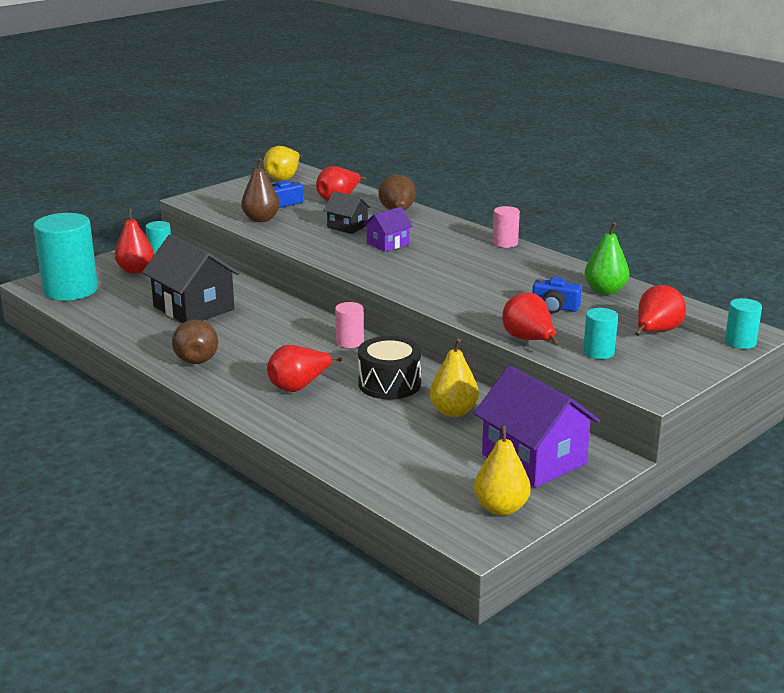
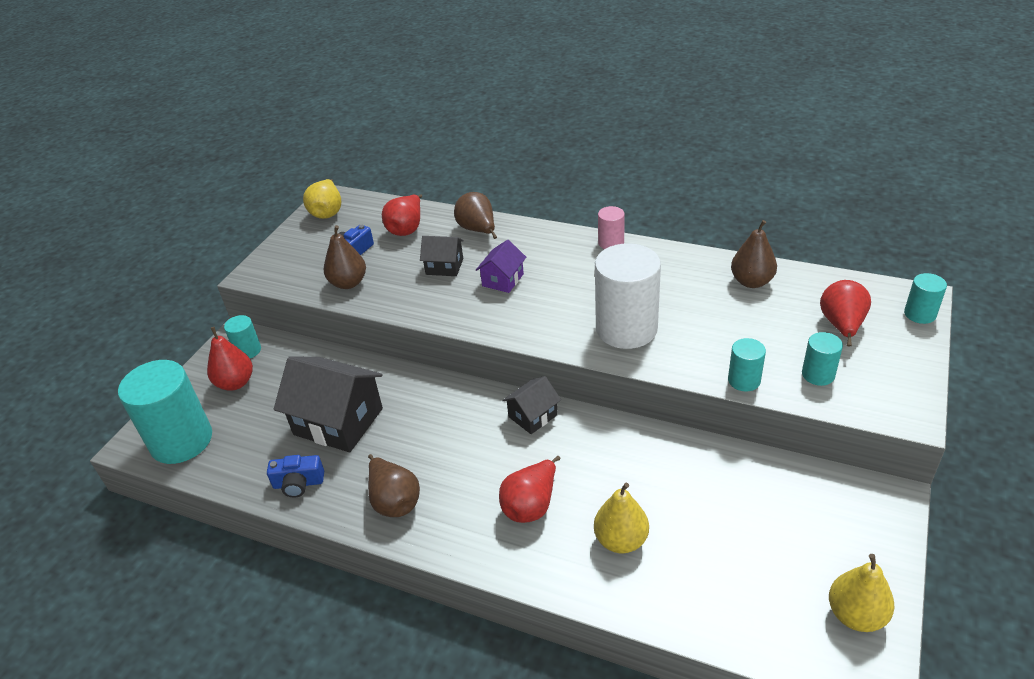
camera: 20 degrees left, 15 degrees up
pink cylinder [335,302,364,348] -> black house [502,376,561,434]
black drum [358,336,422,399] -> none
yellow pear [429,339,479,417] -> yellow pear moved to [594,483,649,553]
purple house [474,366,600,488] -> none
red pear [502,293,559,346] -> turquoise cylinder [728,338,766,391]
blue camera [532,277,582,313] -> blue camera moved to [267,455,324,497]
green pear [585,222,629,295] -> brown pear [731,220,777,288]
none -> white cylinder [595,243,661,349]

